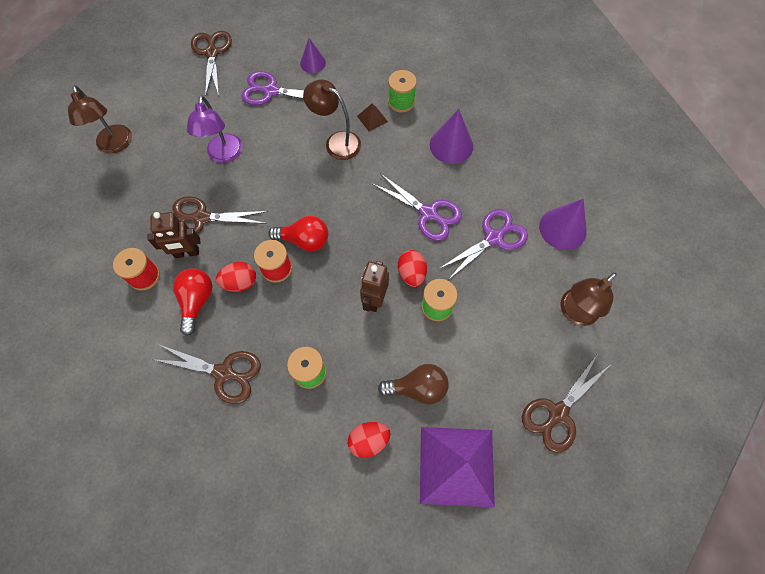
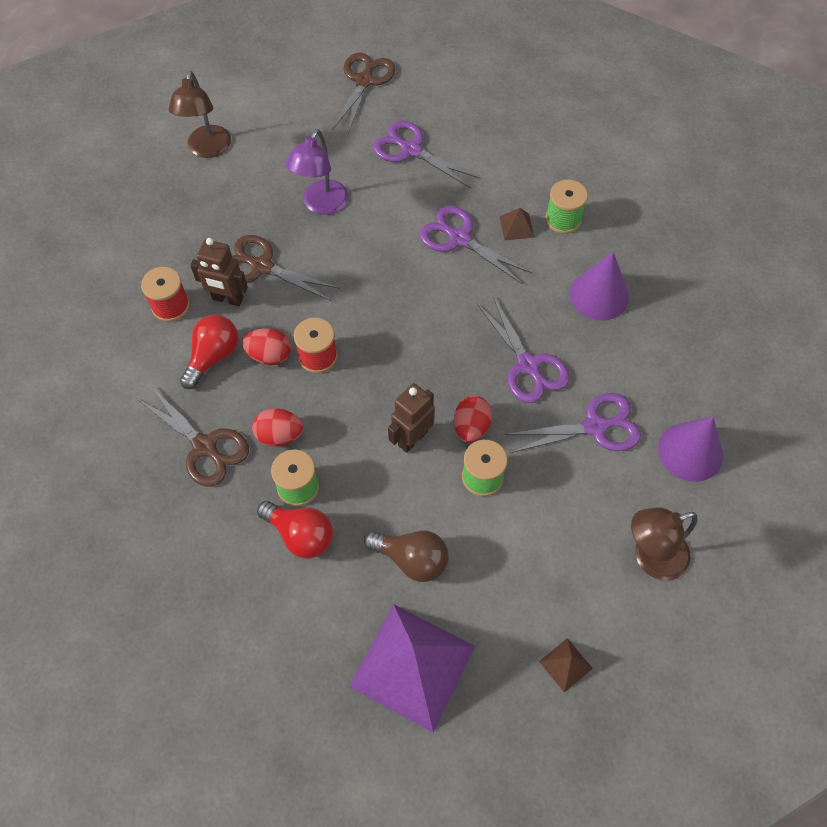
camera: 25 degrees right, 5 degrees down
red light bulb [268,216,328,251] -> red light bulb moved to [257,501,333,559]
purple cone [300,38,326,73] -> none
brown lamp [303,79,361,160] -> purple scissors [419,206,532,284]
red egg [348,422,391,458] -> red egg moved to [252,409,303,447]
brown scissors [522,355,610,453] -> brown pyramid [539,638,593,692]

